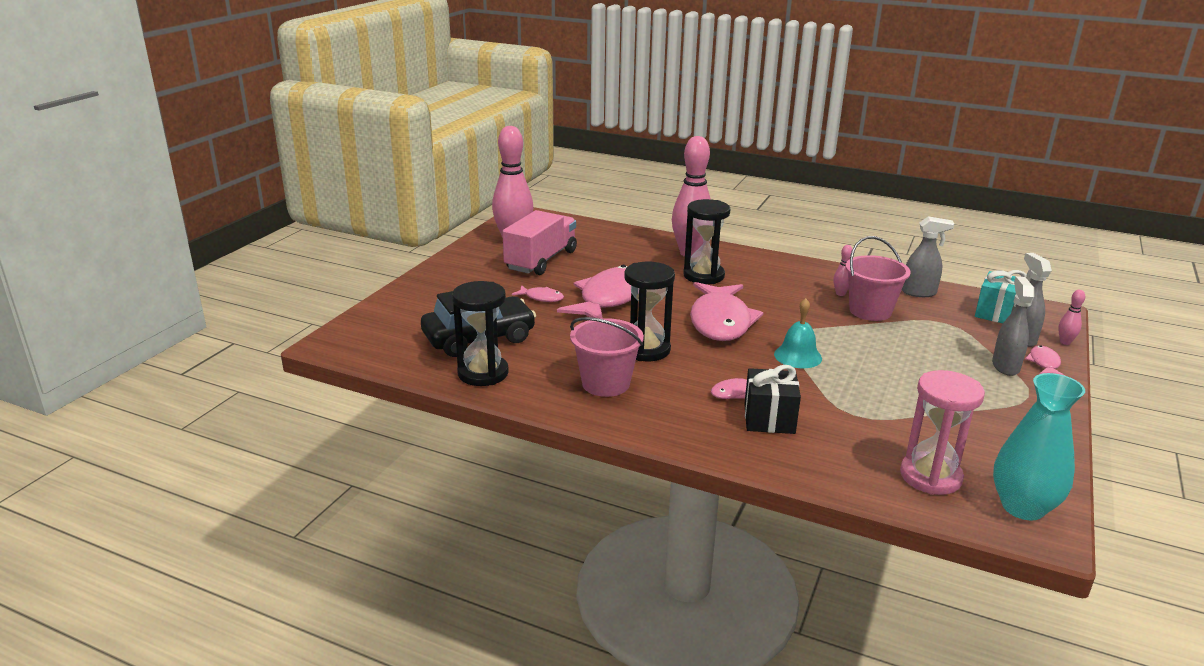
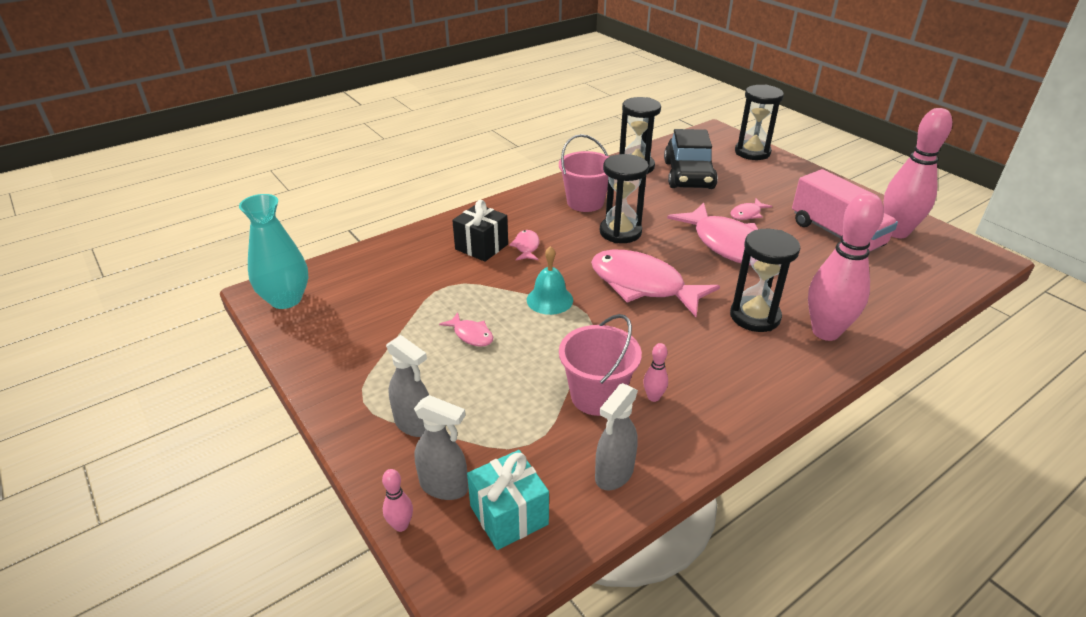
camera: 120 degrees right, 10 degrees up
pink hourglass [900,370,985,495] -> none
pink fish [1025,345,1065,376] -> pink fish moved to [439,312,493,347]
none -> black hourglass [735,85,784,160]

